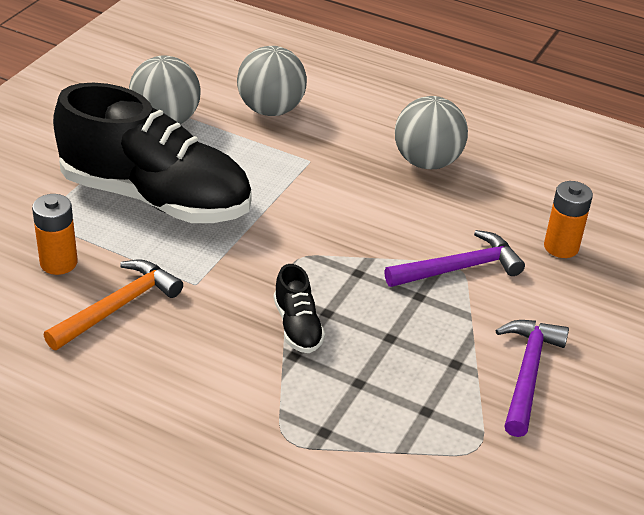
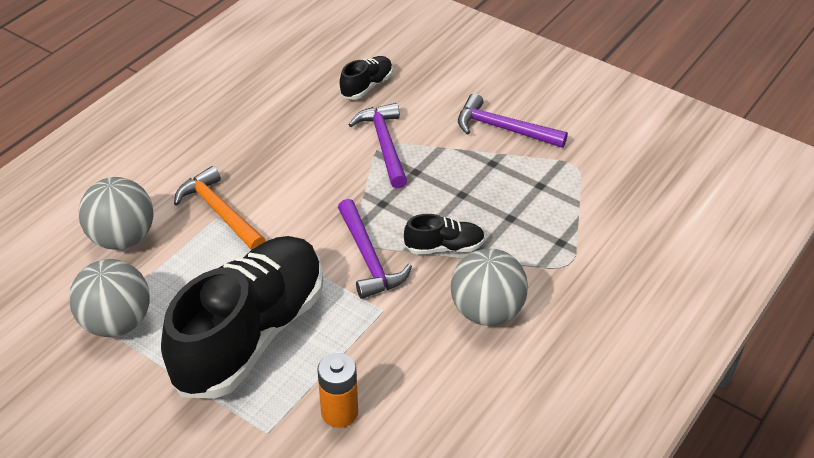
camera: 80 degrees left, 5 degrees up
orange hammer [43,260,183,350] -> orange hammer moved to [174,166,266,250]
grey ball [395,96,468,169] -> grey ball moved to [451,248,528,326]
orange battery [544,181,593,258] -> black shoe [340,56,393,100]
none -> purple hammer [338,199,412,299]

